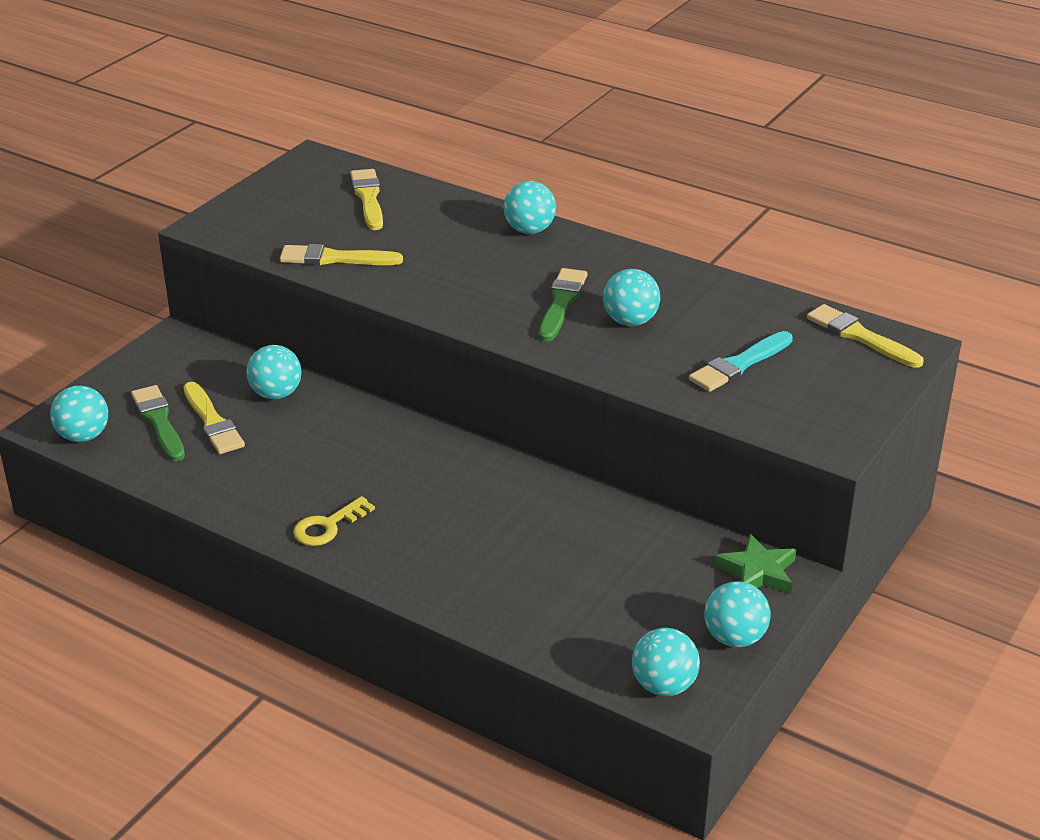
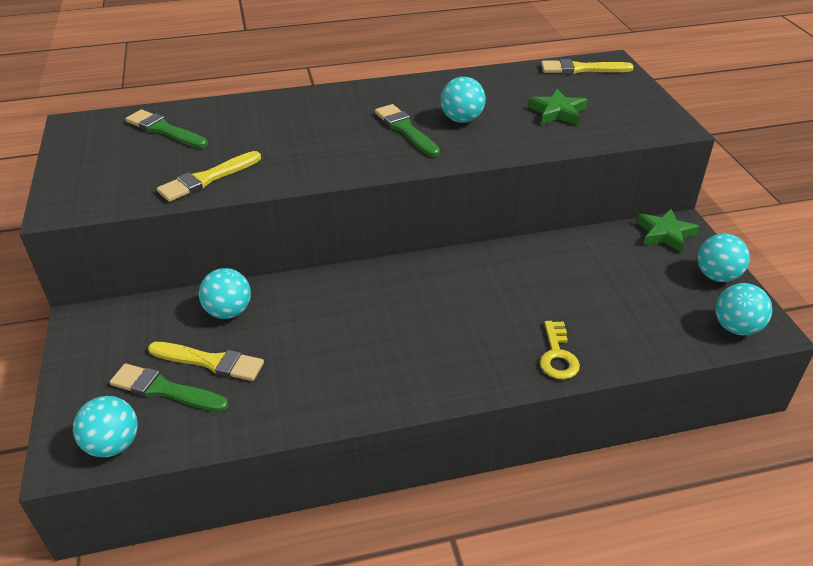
camera: 45 degrees left, 5 degrees up
yellow key [293,496,375,546] -> yellow key moved to [540,321,580,380]
yellow brush [350,169,383,230] -> green brush [125,109,208,148]
turquoise ball [504,181,556,234] -> none
turquoise brush [689,331,793,392] -> green star [528,89,588,125]

